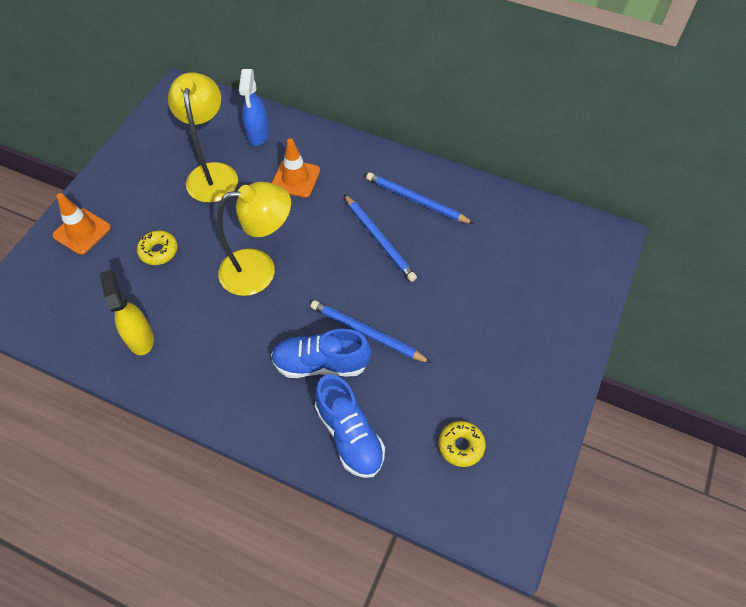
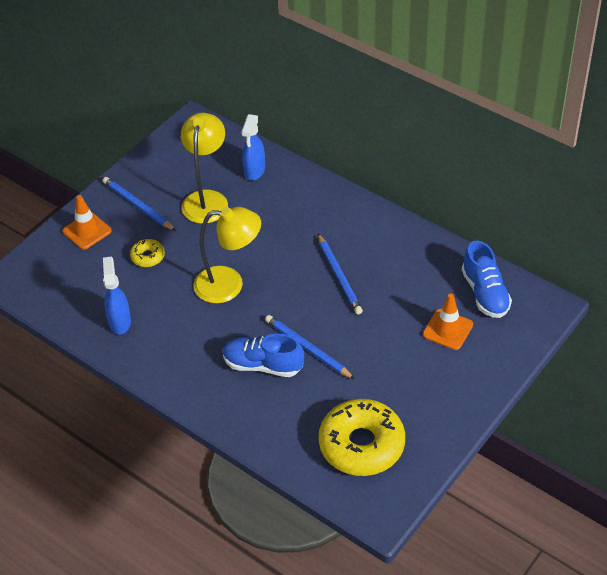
camera: 15 degrees right, 10 degrees down
yellow spray bottle [100,270,154,355] -> blue spray bottle [103,257,131,334]
orange traffic cone [272,138,320,198] -> orange traffic cone moved to [423,294,473,350]
blue shoe [315,374,385,478] -> blue shoe moved to [462,241,512,318]
blue pencil [366,172,474,224] -> blue pencil moved to [103,177,176,231]
yellow donut [439,421,486,467] -> yellow donut [319,399,405,476], size x2.21

